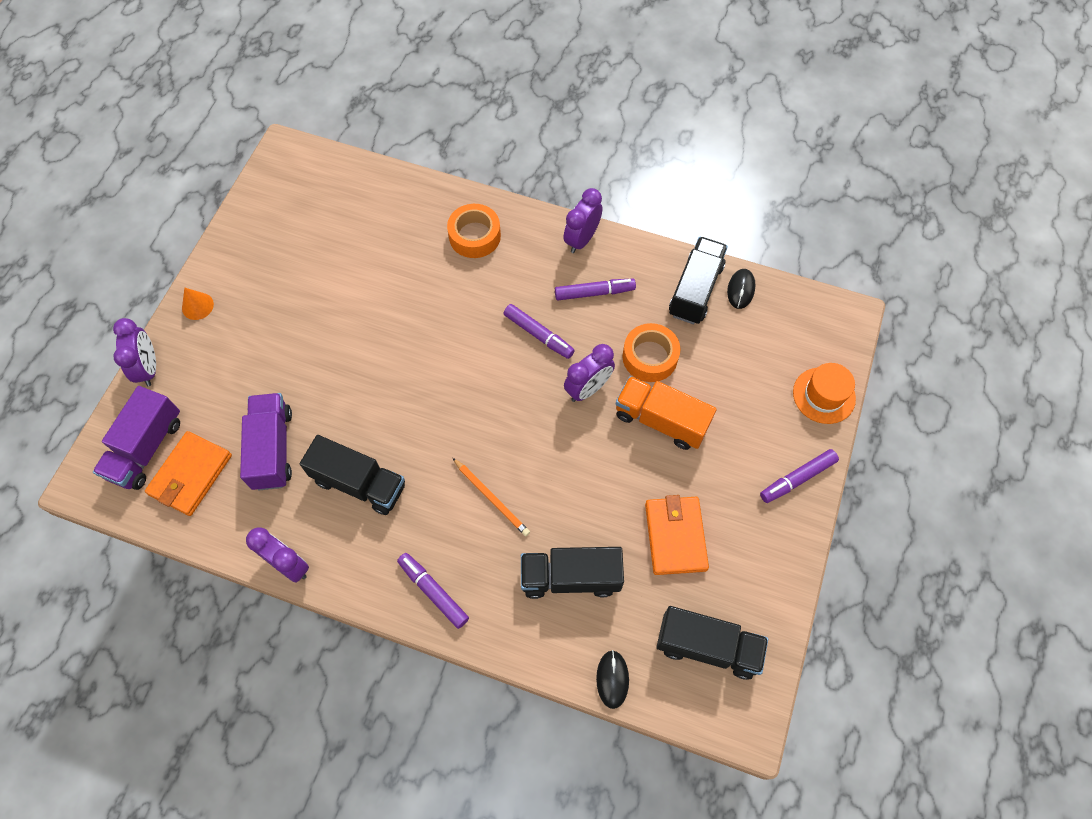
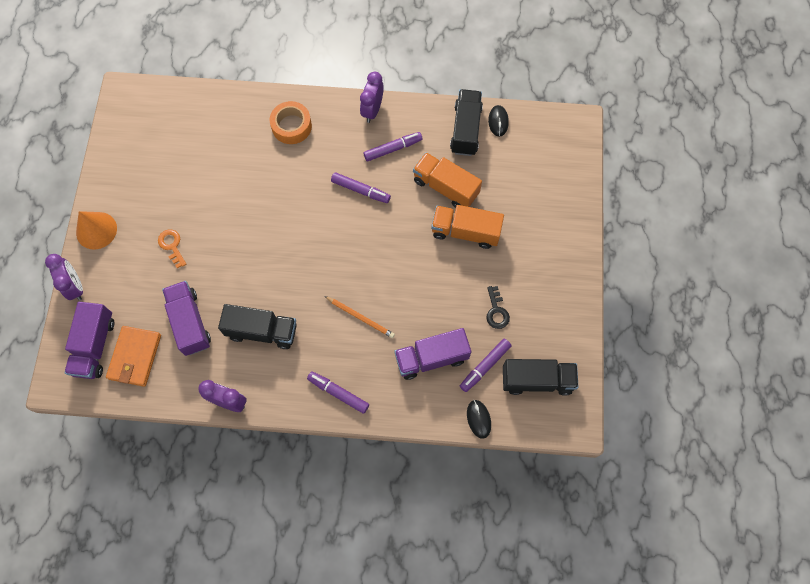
camera: 15 degrees left, 5 degrees up
orange cone [182,288,214,320] -> orange cone [76,211,117,250], size x1.66
black truck [521,547,624,599] -> purple truck [394,328,471,380]
purple clock [564,344,615,402] -> none
orange tape [622,323,681,382] -> orange truck [413,152,482,208]
orange wallet [645,495,709,575] -> black key [487,286,510,329]
purple marker [760,449,839,503] -> purple marker moved to [460,339,512,392]
orange hat [793,363,856,424] -> none
none -> orange key [158,229,186,269]

